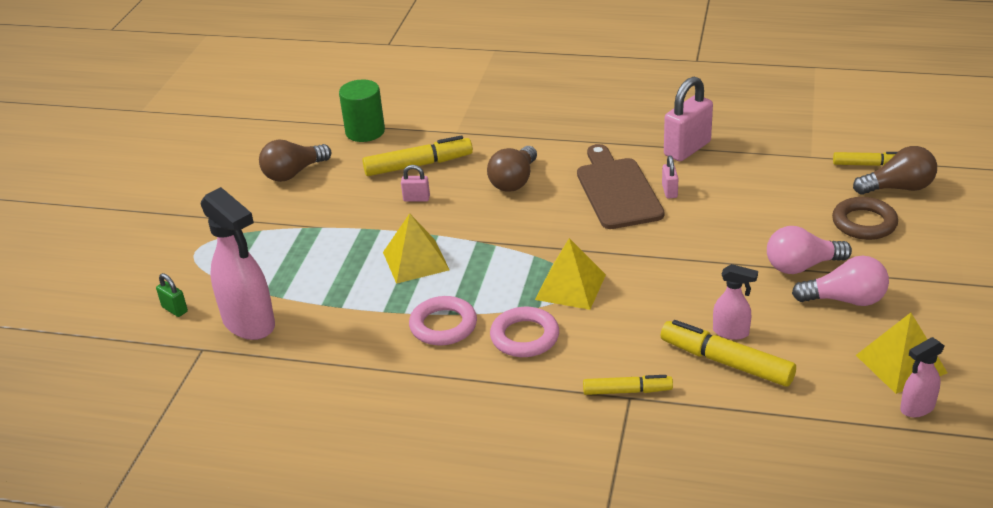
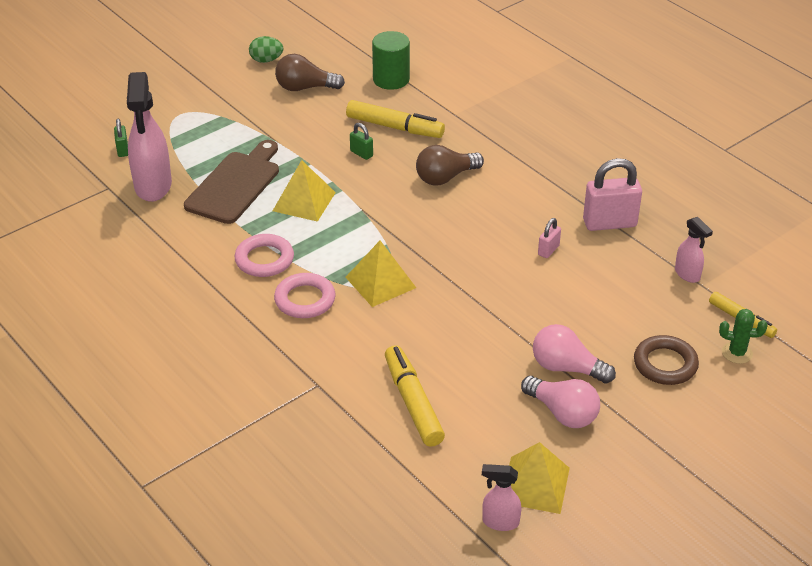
camera: 35 degrees right, 5 degrees up
pink padlock [401,165,430,202] -> green padlock [350,123,373,160]
brown cutting board [577,144,664,229] -> brown cutting board moved to [184,140,279,224]
yellow marker [583,375,673,395] -> none
pink spray bottle [713,264,758,340] -> pink spray bottle moved to [675,217,713,283]
brown light bulb [853,146,937,195] -> green cactus [719,309,768,364]
none -> green egg [249,36,283,63]

